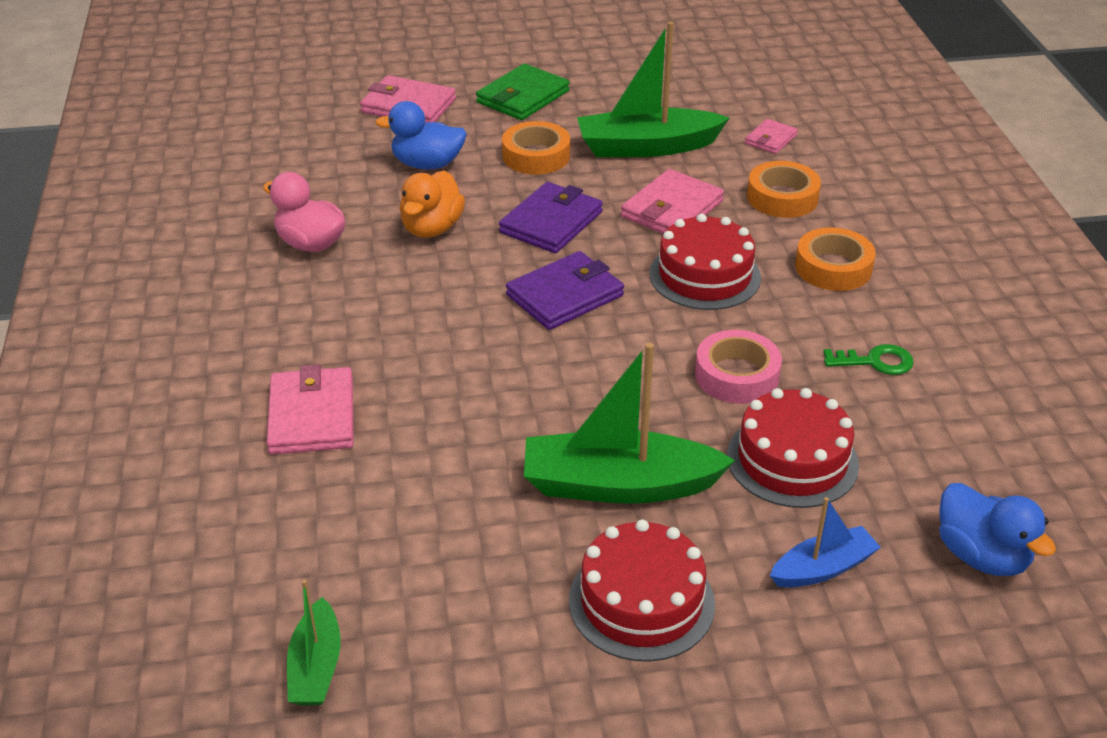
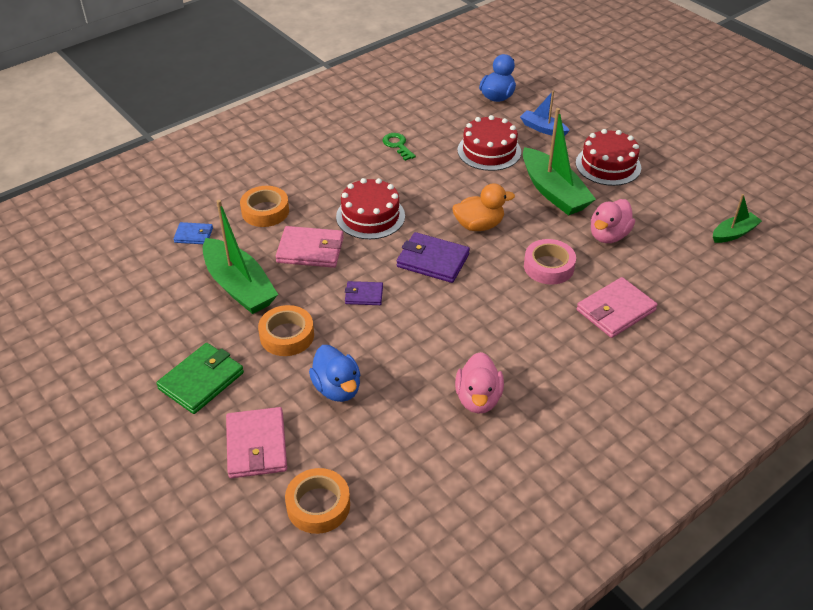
camera: 120 degrees left, 5 degrees up
orange duck [400,170,465,238] -> orange duck moved to [452,183,515,231]
green wallet [476,64,569,120] -> green wallet turned 60 degrees counterclockwise [156,343,244,414]
purple wallet [499,182,603,253] -> purple wallet [345,281,383,305], size x0.57
pink tape [695,330,782,404] -> pink tape moved to [524,239,576,285]
pink wallet [745,119,798,154] -> blue wallet [173,222,213,244]
orange tape [795,228,875,291] -> orange tape moved to [285,468,350,534]
none -> pink duck [591,199,635,243]

